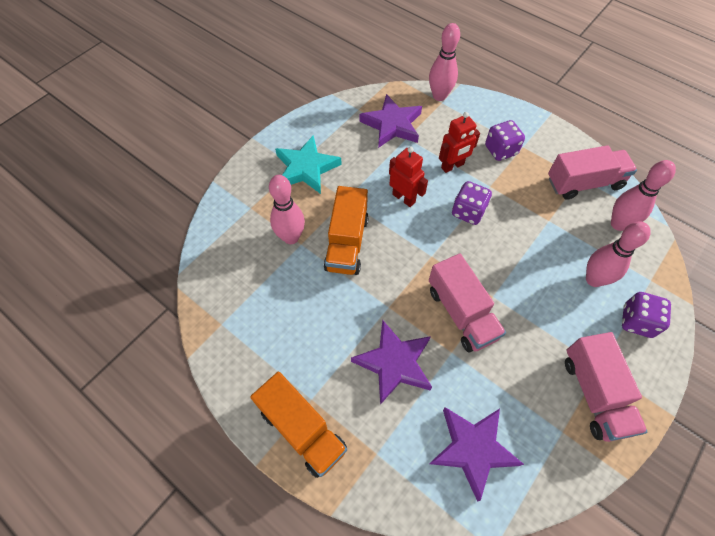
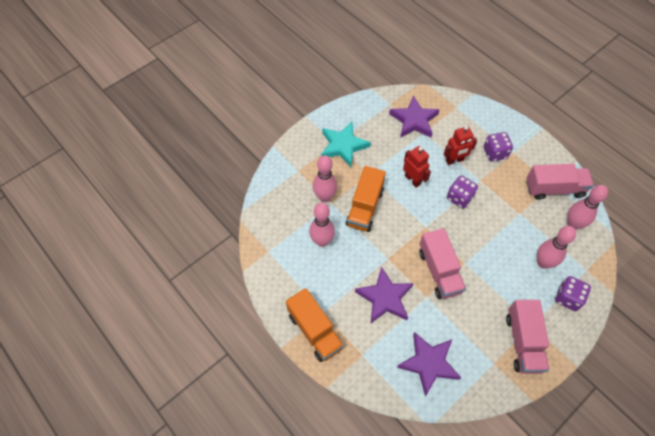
camera: 10 degrees right, 0 degrees up
pink bowling pin [429,23,460,101] -> pink bowling pin moved to [309,203,335,247]

